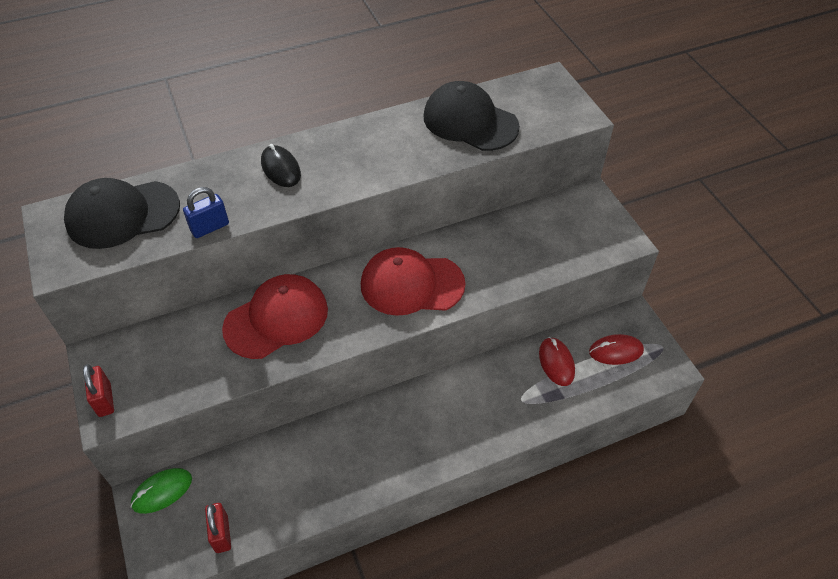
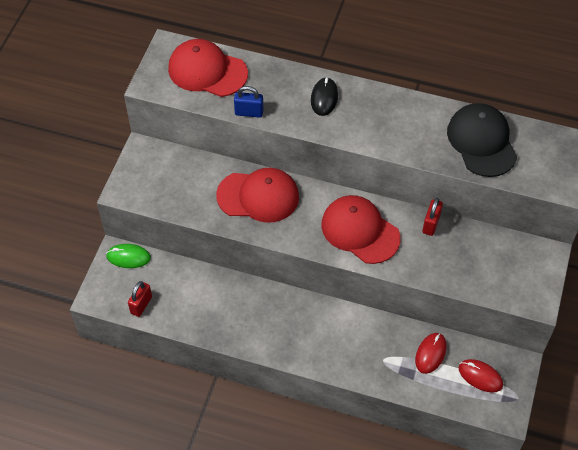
camera: 40 degrees right, 5 degrees up
black cap [64,178,180,249] -> red cap [168,39,248,97]
red padlock [83,364,114,417] -> red padlock moved to [422,198,443,236]

